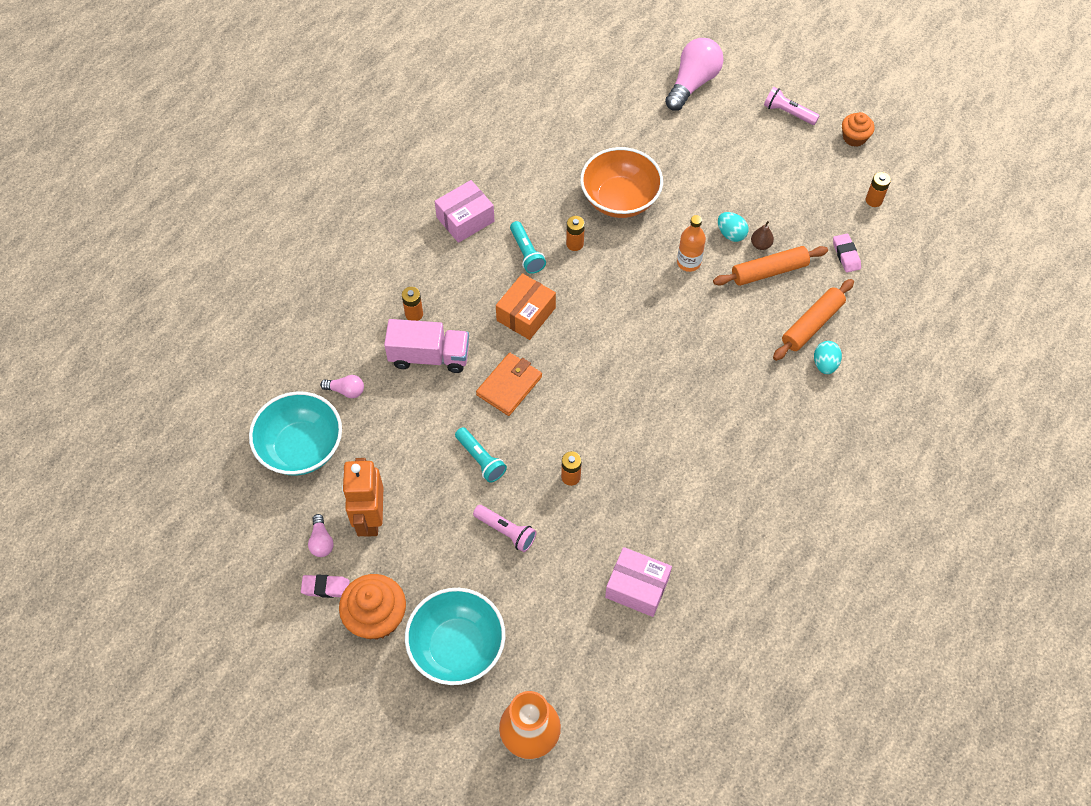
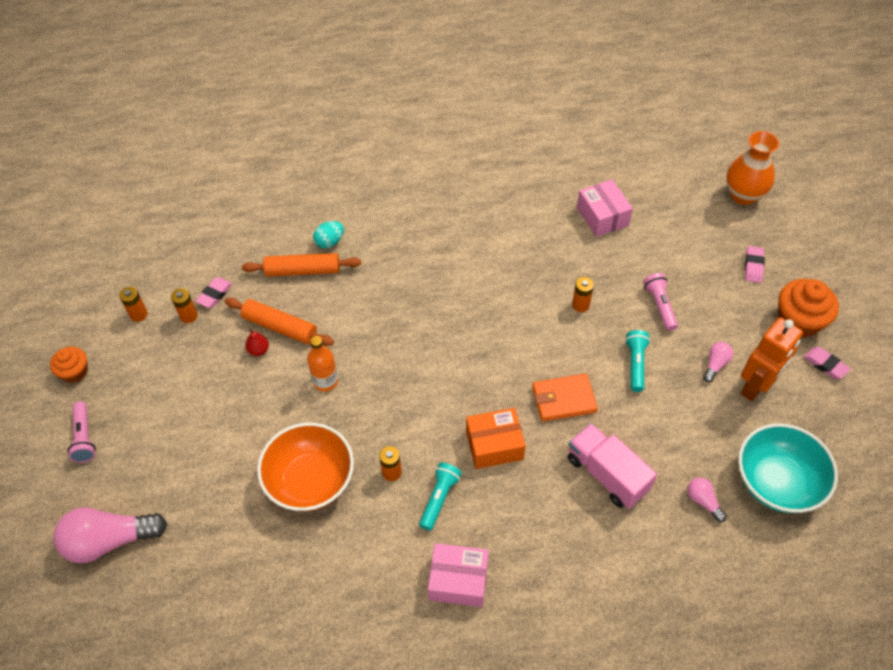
camera: 135 degrees left, 5 degrees down
pink light bulb [308,514,334,557] -> pink light bulb moved to [703,342,733,382]
orange battery [402,287,423,321] -> orange battery moved to [171,288,198,323]
turquoise bowl [405,588,505,685] -> pink eraser [745,246,765,283]
turquoise egg [718,212,748,242] -> none
brown pear [751,221,774,250] -> red pear [245,328,269,356]

